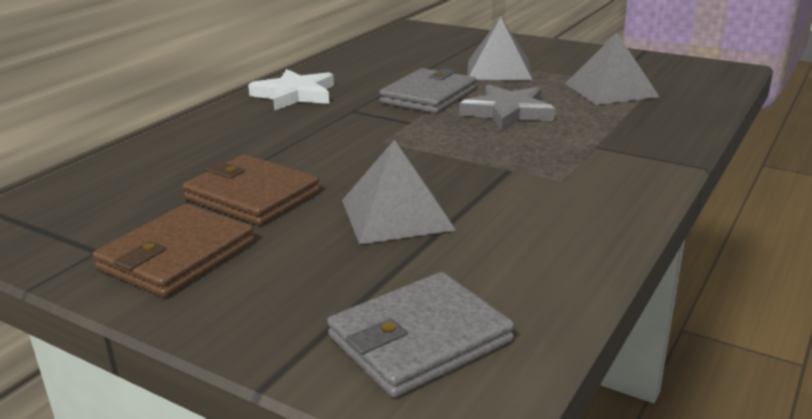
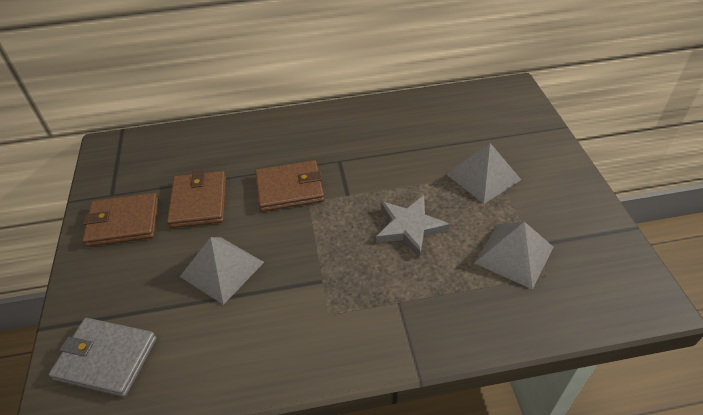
camera: 50 degrees right, 20 degrees up
white star [248,69,334,111] -> none
grey wallet [379,68,476,114] -> none
none -> brown wallet [255,160,324,212]

